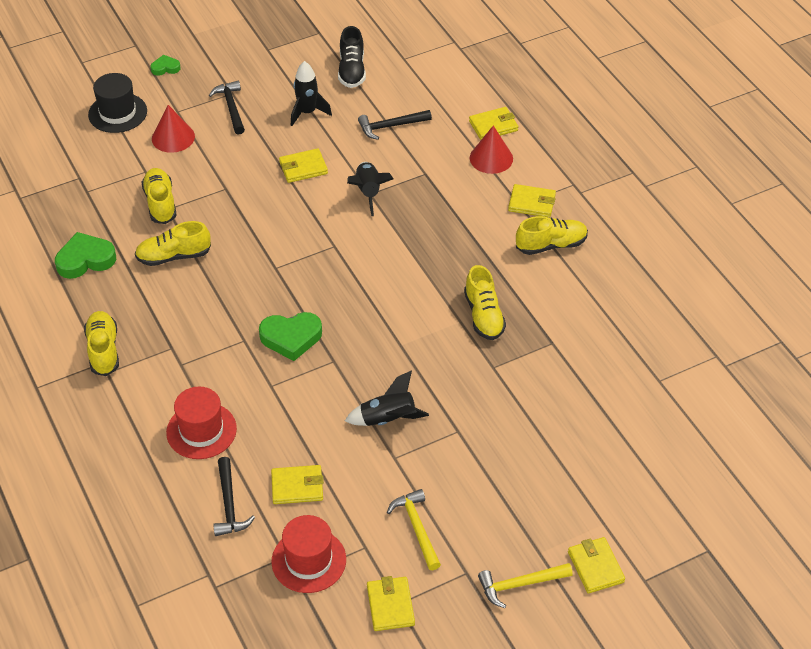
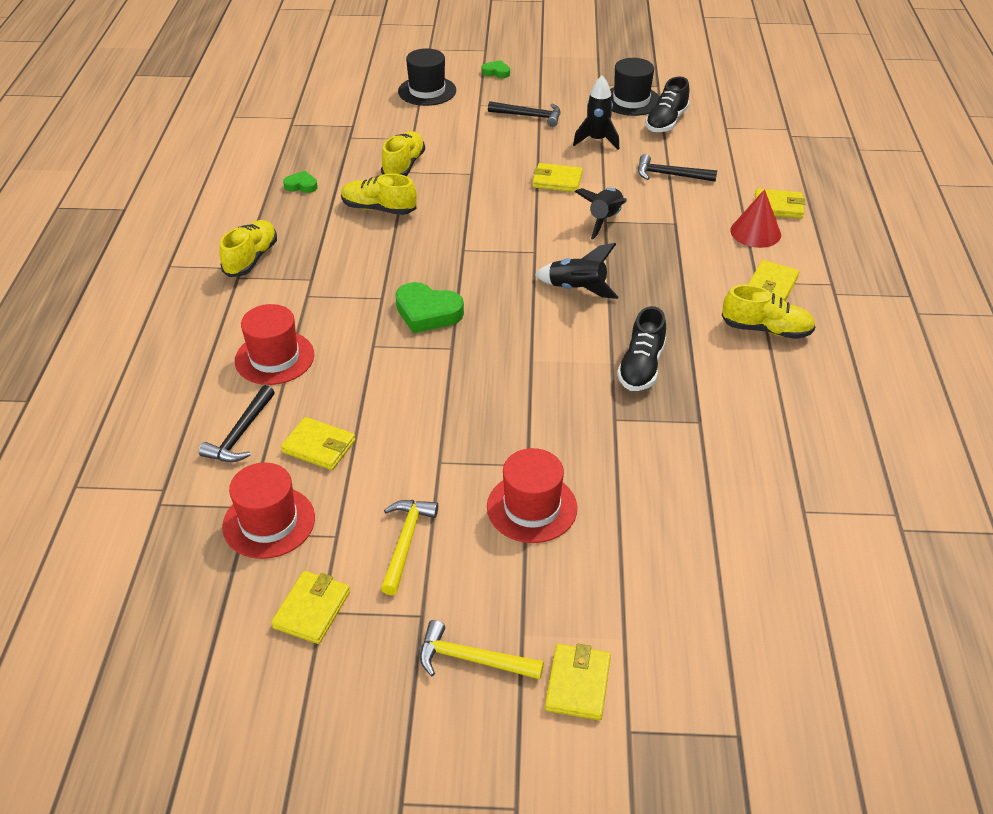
camera: 30 degrees right, 5 degrees down
green heart [55,232,116,279] -> green heart [283,171,318,193], size x0.55
red cone [152,105,195,153] -> none
black hammer [209,81,245,135] -> black hammer turned 90 degrees clockwise [488,101,560,127]
black rocket [345,370,429,426] -> black rocket moved to [535,243,619,299]
yellow shoe [464,265,506,340] -> black shoe [617,306,666,391]
yellow wallet [508,184,556,218] -> yellow wallet turned 75 degrees clockwise [748,260,799,301]
none -> red hat [487,448,577,543]
none -> black hat [610,58,660,116]

